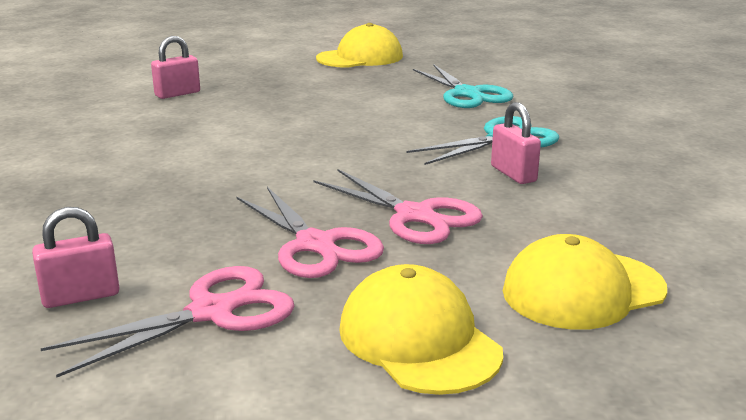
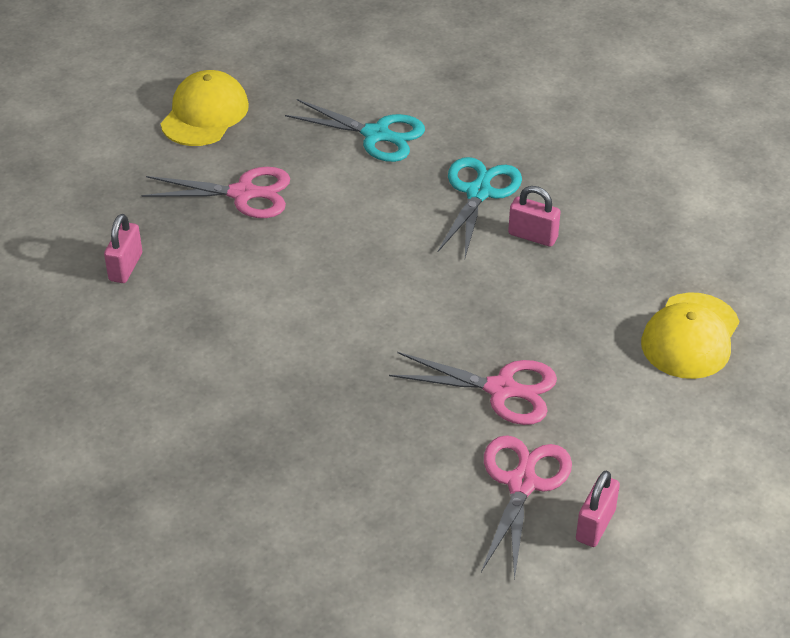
camera: 40 degrees left, 20 degrees up
pink padlock [32,207,119,308] -> pink padlock moved to [576,470,620,547]
pink scissors [313,169,483,244] -> pink scissors moved to [142,167,290,218]
yellow cap [339,264,503,395] -> none

